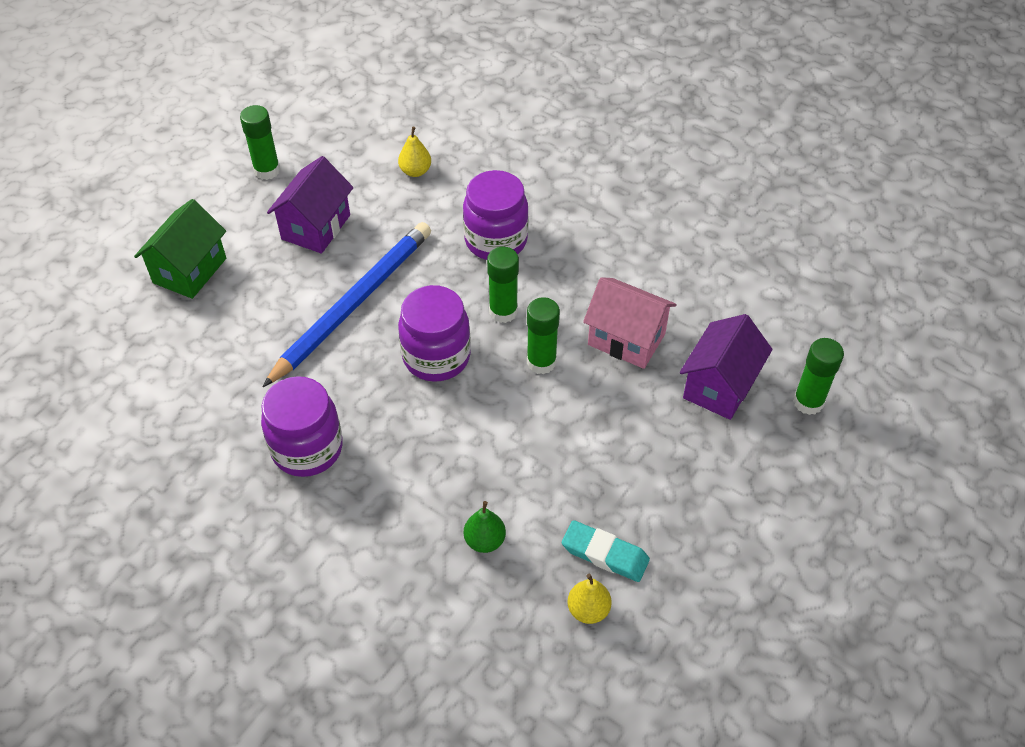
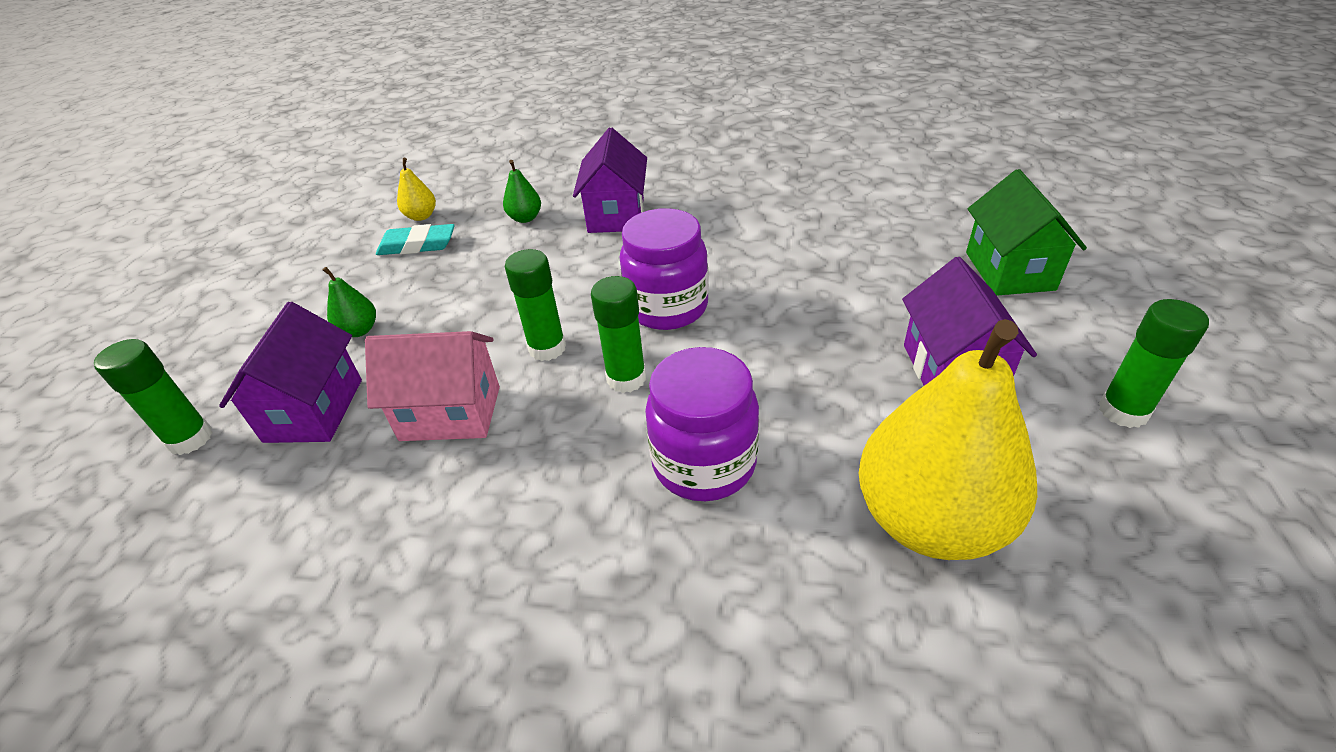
camera: 155 degrees right, 10 degrees down
purple jar [261,376,343,477] -> none
blue pencil [263,222,431,387] -> none
yellow pear [398,127,431,177] -> yellow pear [859,319,1037,560], size x2.46
none -> green pear [323,267,376,337]
none -> purple house [573,127,647,233]

